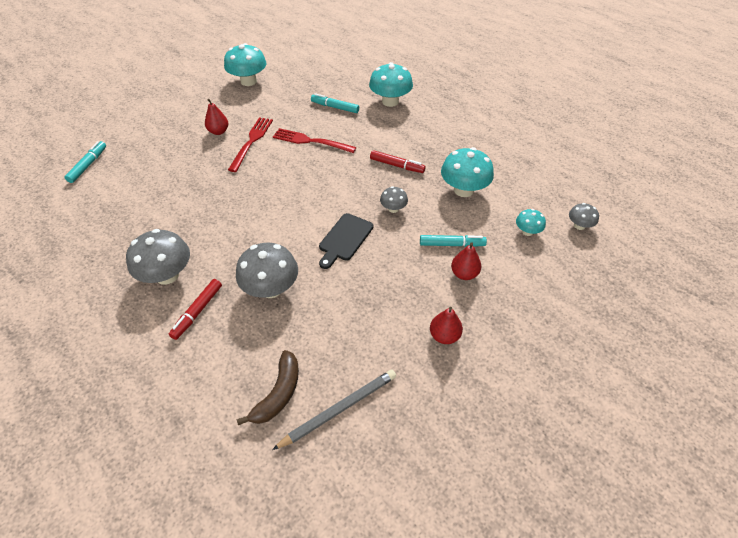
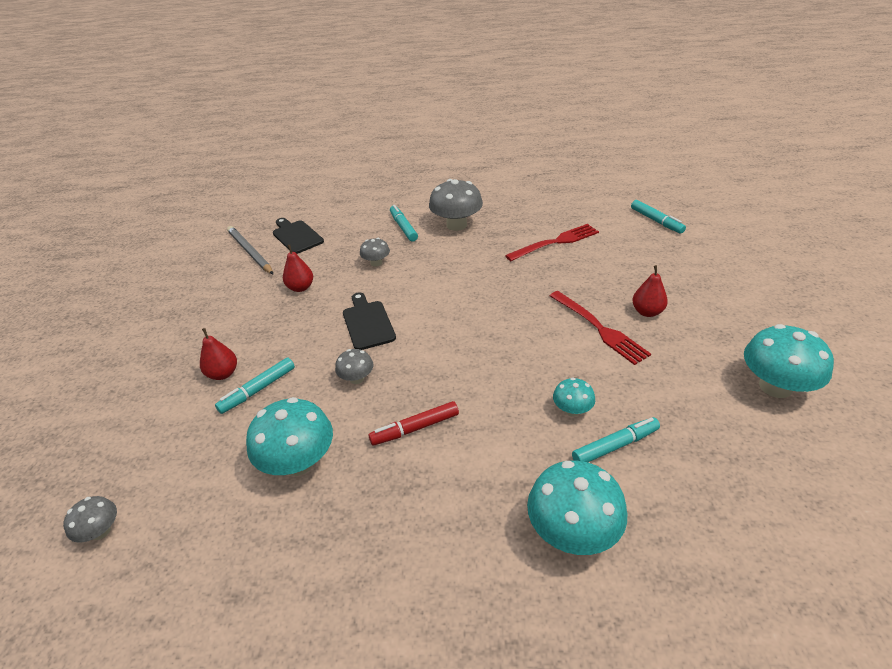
camera: 135 degrees right, 10 degrees down
red marker [169,279,222,340] -> turquoise marker [390,205,418,241]
grey mushroom [236,243,298,298] -> grey mushroom [360,238,390,267], size x0.53
brown banana [237,350,299,425] -> black cutting board [273,218,324,254]
grey pencil [272,370,396,450] -> grey pencil turned 135 degrees clockwise [227,226,274,275]
red fork [273,128,356,153] -> red fork moved to [505,224,599,261]
red pear [430,307,463,344] -> red pear moved to [283,245,313,292]
turquoise mushroom [516,209,546,236] -> turquoise mushroom moved to [553,378,595,417]

